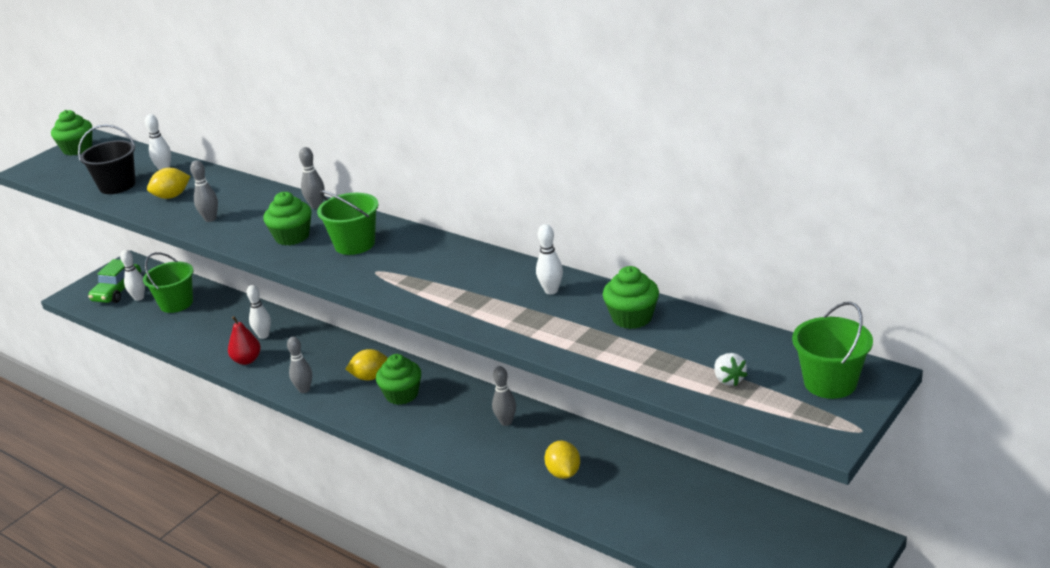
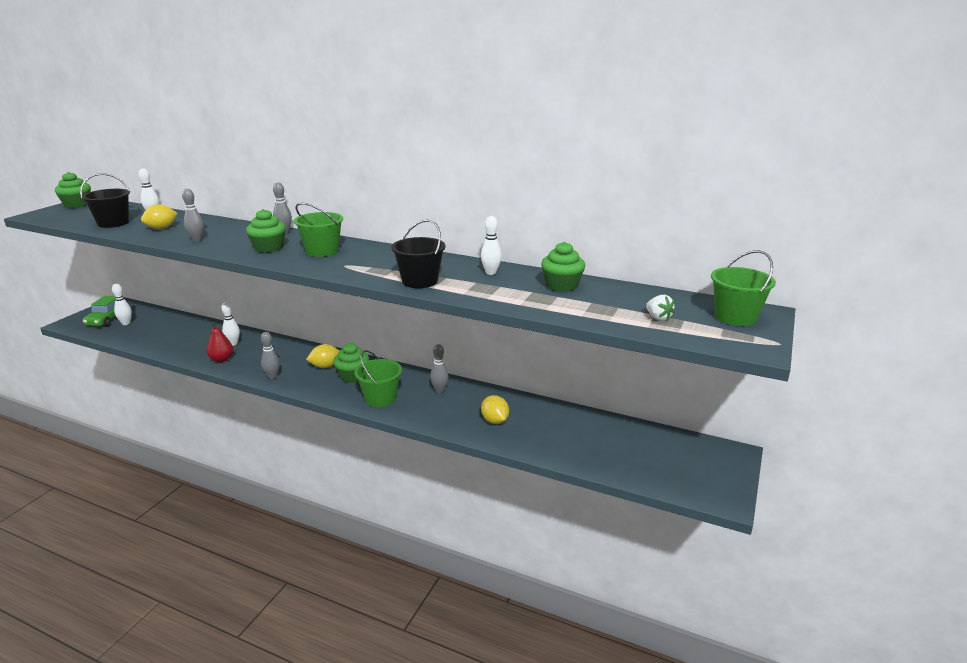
camera: 15 degrees left, 5 degrees down
green bucket [143,252,193,313] -> green bucket moved to [354,350,402,407]
none -> black bucket [391,220,446,288]

